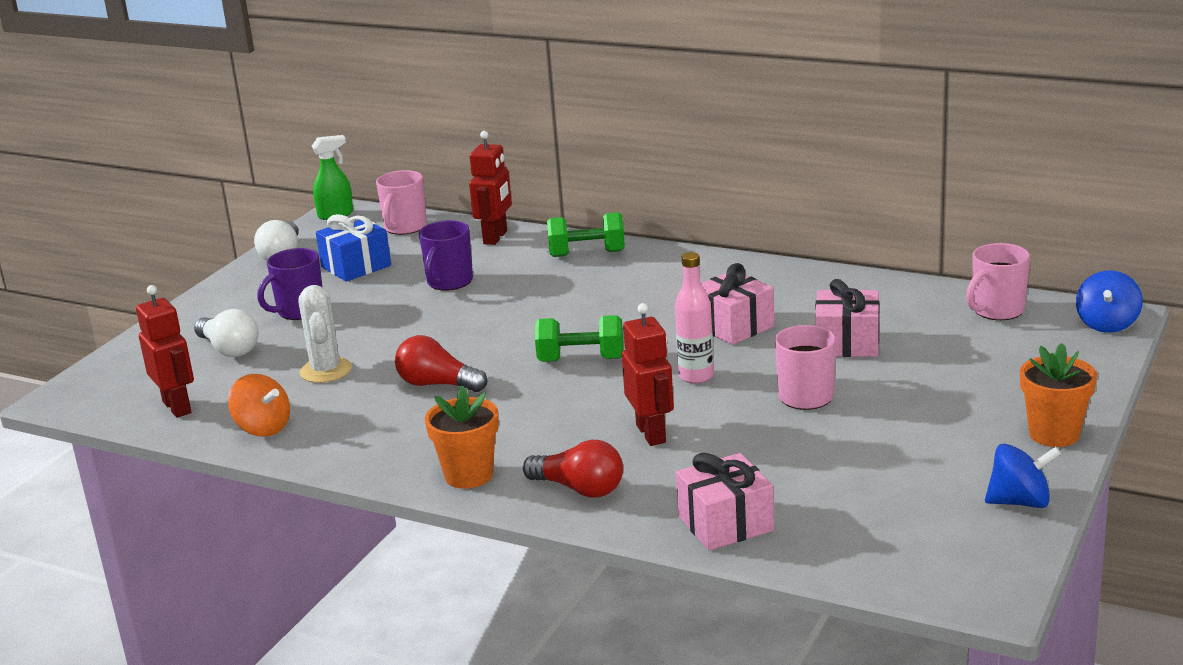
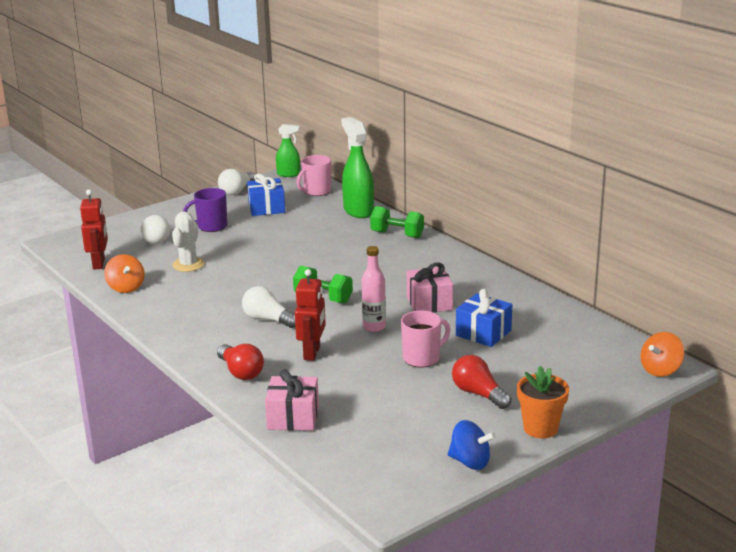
camera: 25 degrees right, 0 degrees up
red light bulb [395,335,487,392] -> red light bulb moved to [452,355,512,409]
purple mug [419,220,473,291] -> none
orange flower pot [425,386,499,489] -> none
red robot [469,131,512,245] -> green spray bottle [341,117,374,218]
pink gift [815,279,879,357] -> blue gift [456,289,512,347]
pink mug [966,243,1030,320] -> none
blue spinning top [1076,270,1143,333] -> orange spinning top [641,332,684,377]
none -> white light bulb [242,286,295,328]

